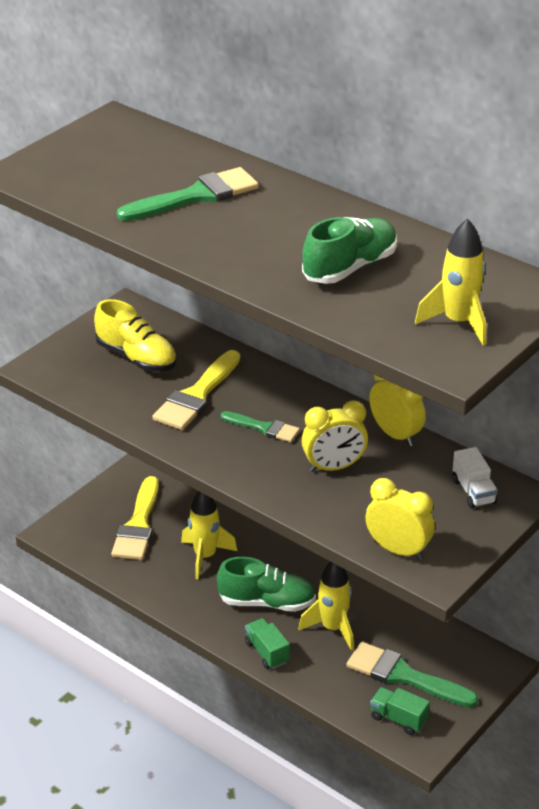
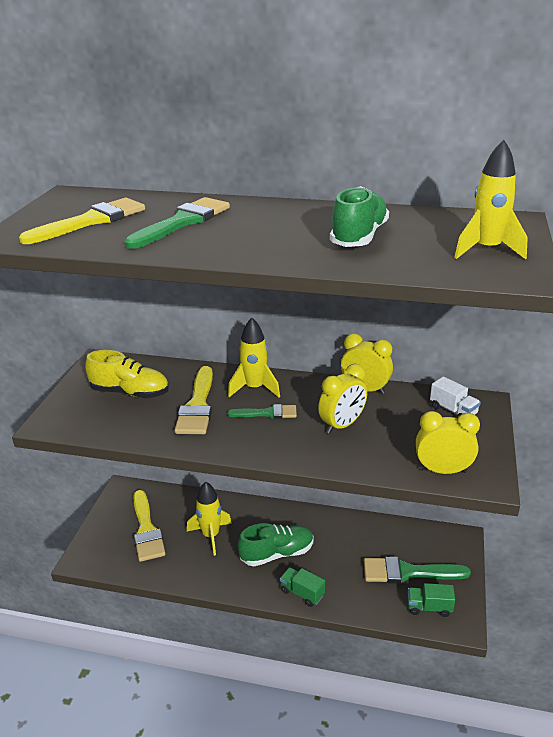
camera: 25 degrees left, 5 degrees down
yellow rocket [298,562,354,651] -> yellow rocket moved to [228,318,280,398]
none -> yellow brush [19,198,145,244]

